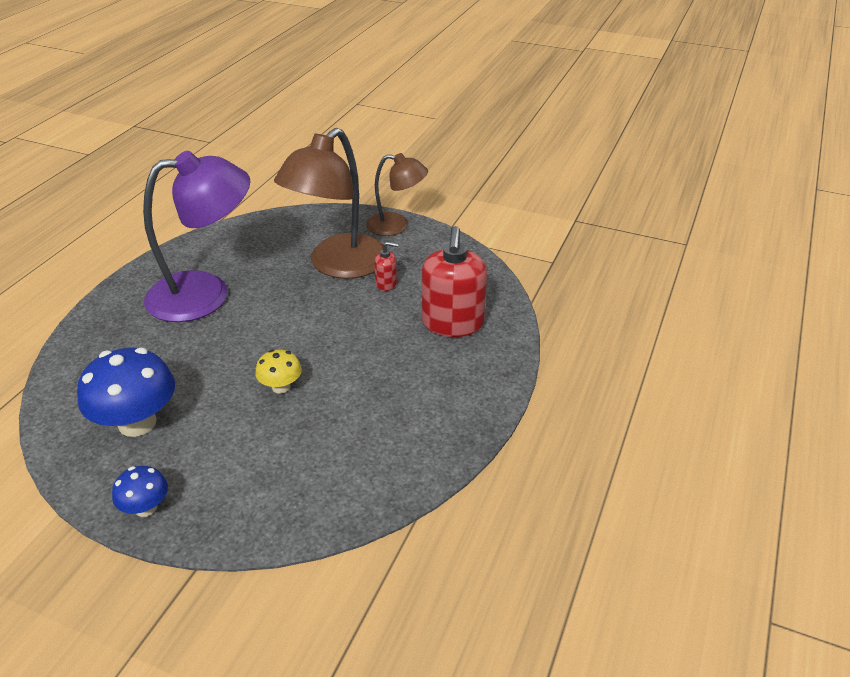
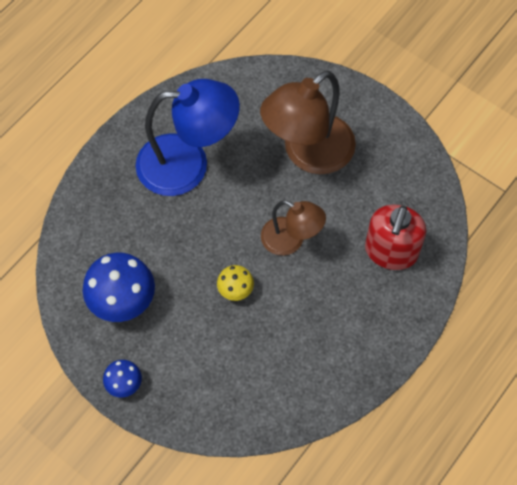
camera: 15 degrees right, 25 degrees up
purple lamp [143,151,250,322] -> blue lamp [135,79,240,196]
brown lamp [366,153,428,236] -> brown lamp moved to [261,200,326,256]
red soap dispenser [374,242,398,291] -> none

